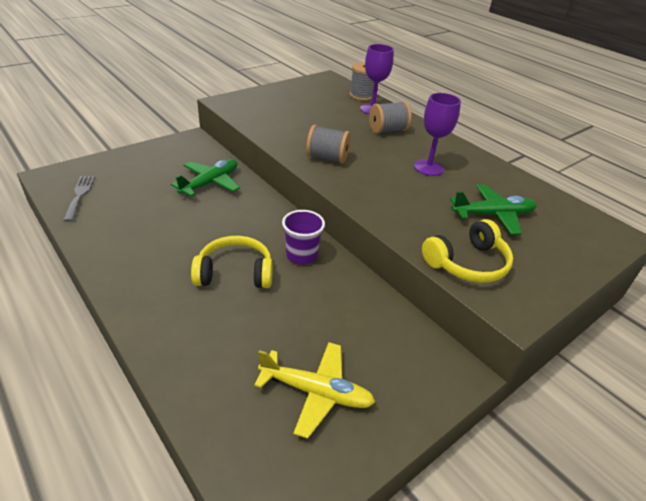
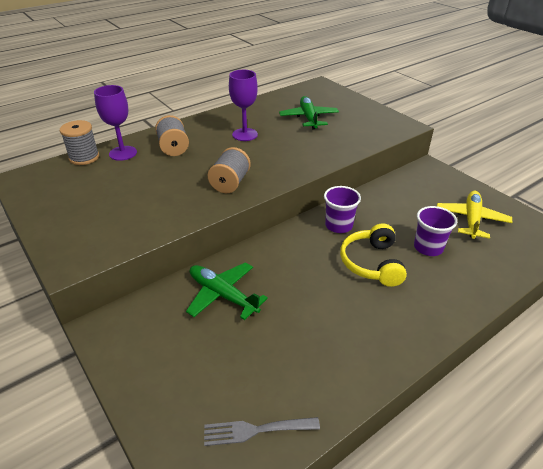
camera: 85 degrees left, 0 degrees up
yellow headphones [422,219,513,283] -> none
none -> purple cup [414,206,457,256]

